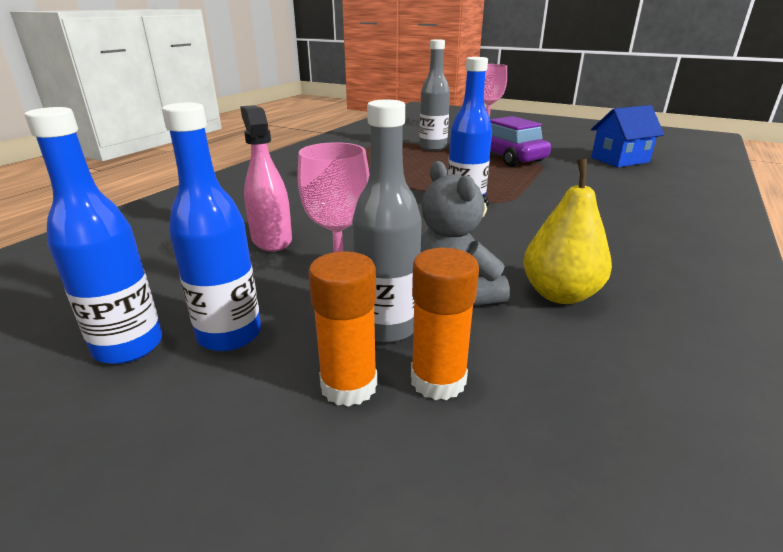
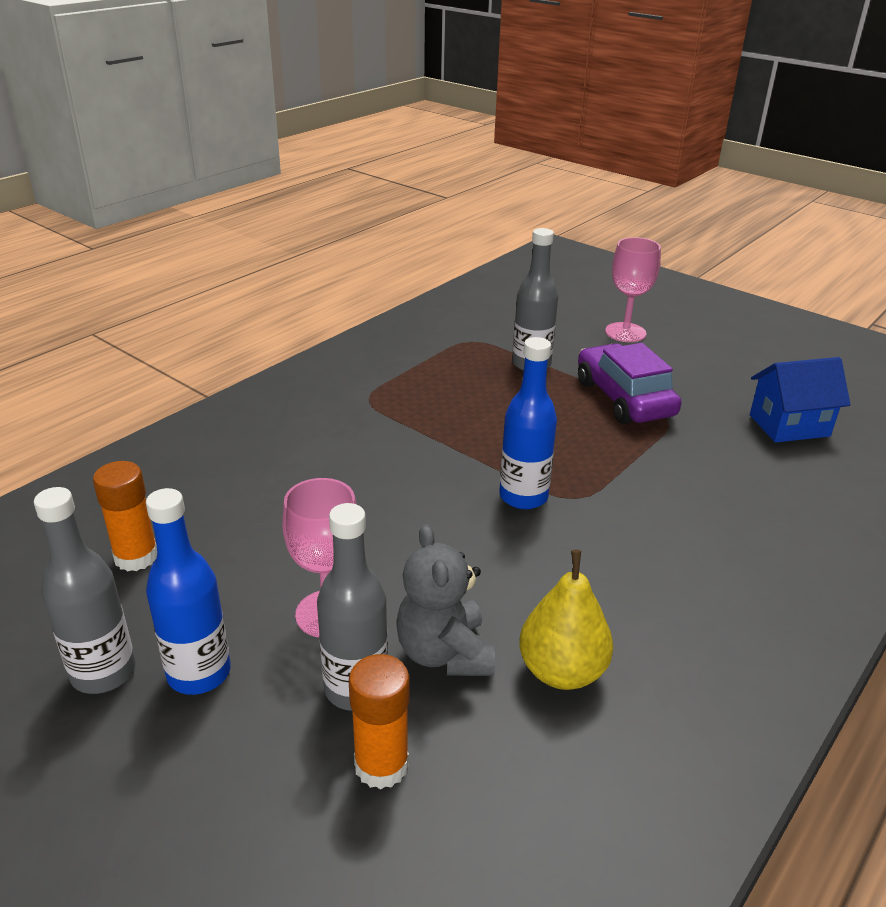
camera: 10 degrees right, 5 degrees up
blue bottle [24,107,162,364] -> grey bottle [34,487,135,694]
pink spray bottle [240,105,292,252] -> none
orange glue stick [308,251,377,407] -> orange glue stick moved to [93,461,157,572]

